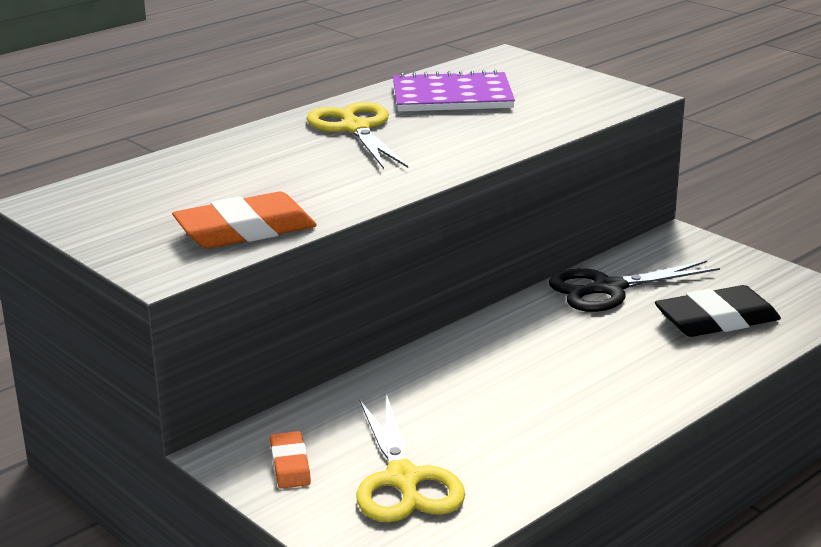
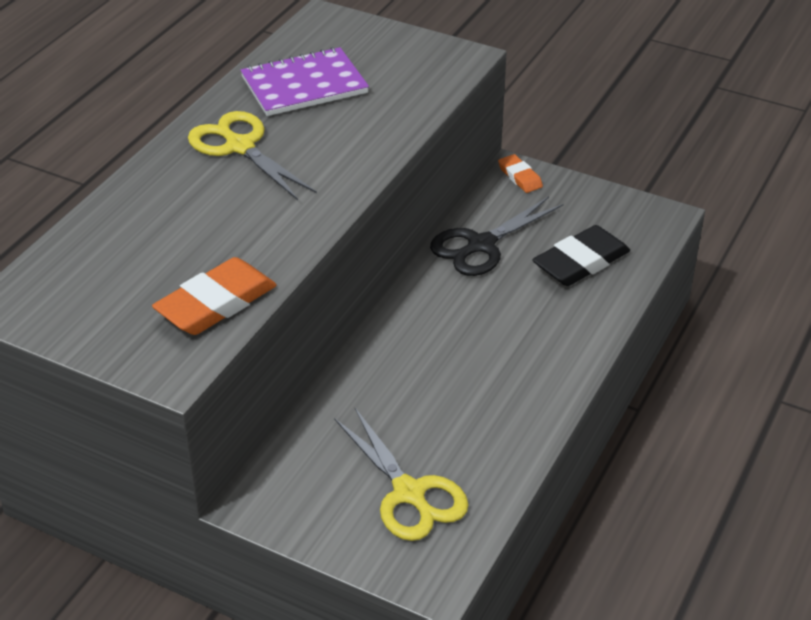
camera: 20 degrees left, 15 degrees up
orange eraser [270,431,311,489] -> orange eraser moved to [498,154,543,193]

